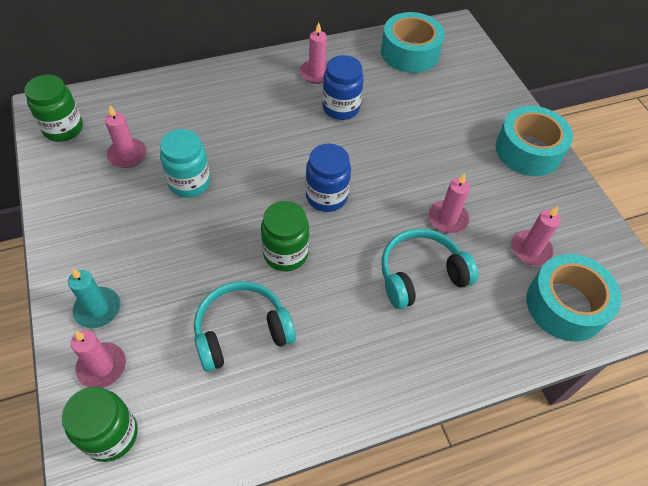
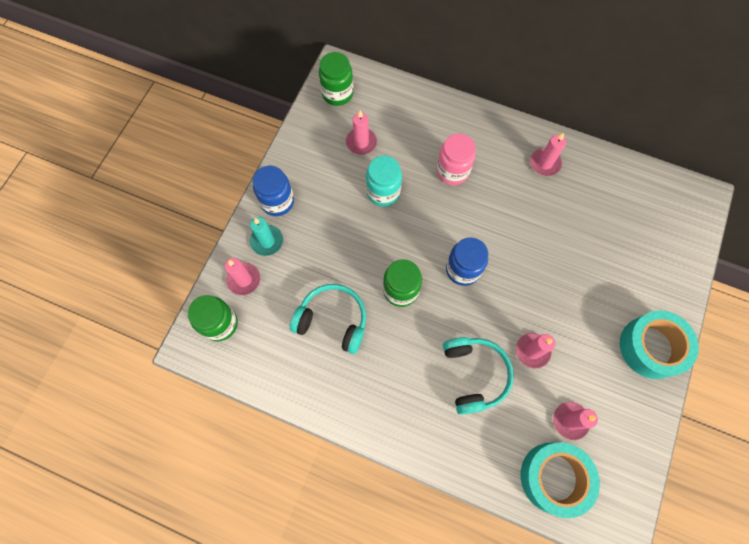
camera: 45 degrees right, 15 degrees up
blue jar [322,55,364,120] -> blue jar moved to [253,166,294,216]
turquoise tape [381,12,445,73] -> none
turquoise headphones [381,229,478,309] -> turquoise headphones turned 60 degrees clockwise [443,337,514,415]
none -> pink jar [436,134,476,185]

